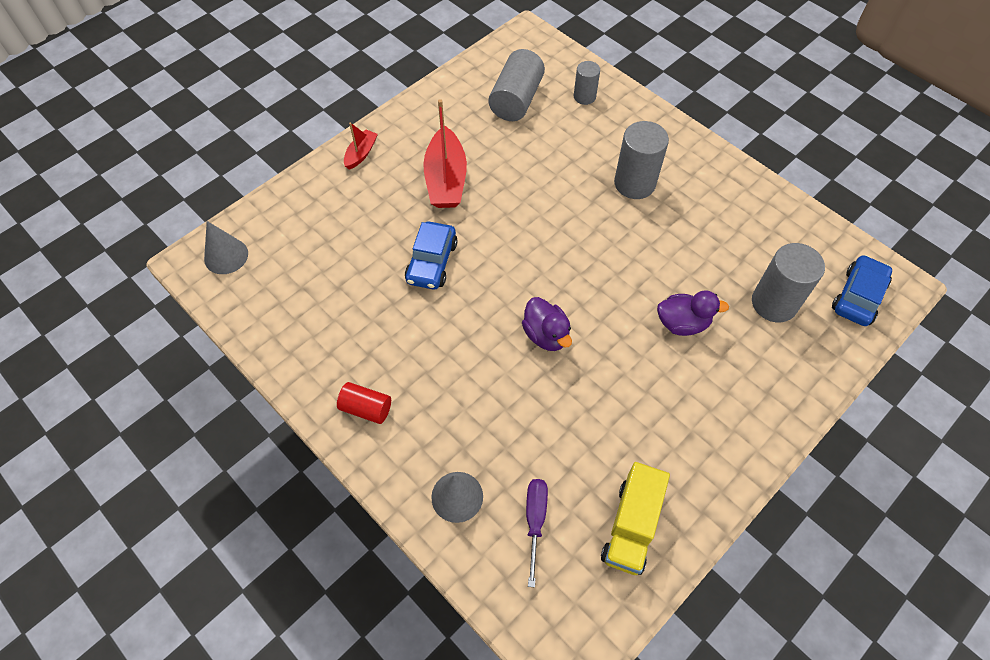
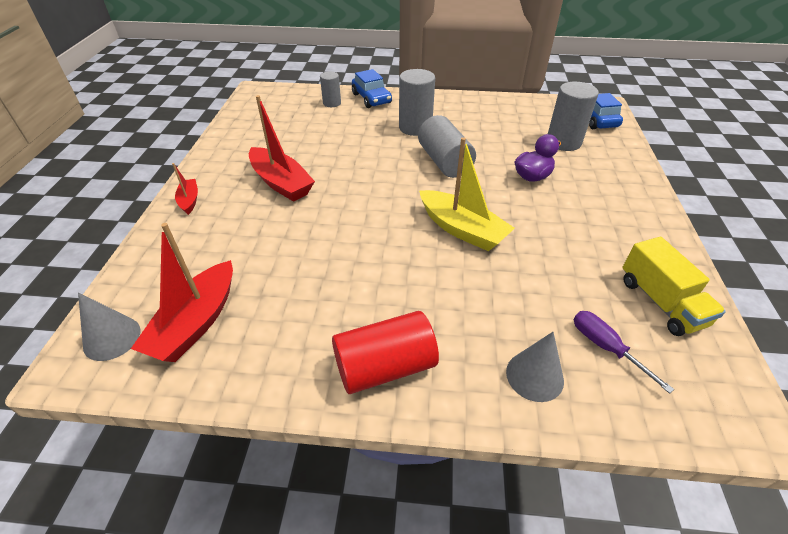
camera: 40 degrees left, 15 degrees down
red cylinder [337,382,391,424] -> red cylinder [332,311,439,394], size x1.71
blue car [405,222,458,290] -> blue car moved to [352,69,392,108]
grey cylinder [488,49,545,121] -> grey cylinder moved to [418,115,476,178]
purple duck [522,297,572,351] -> yellow boat [419,137,515,251]
none -> red boat [131,223,233,362]

